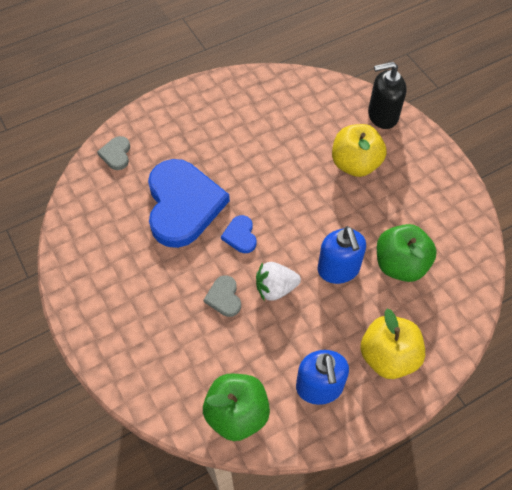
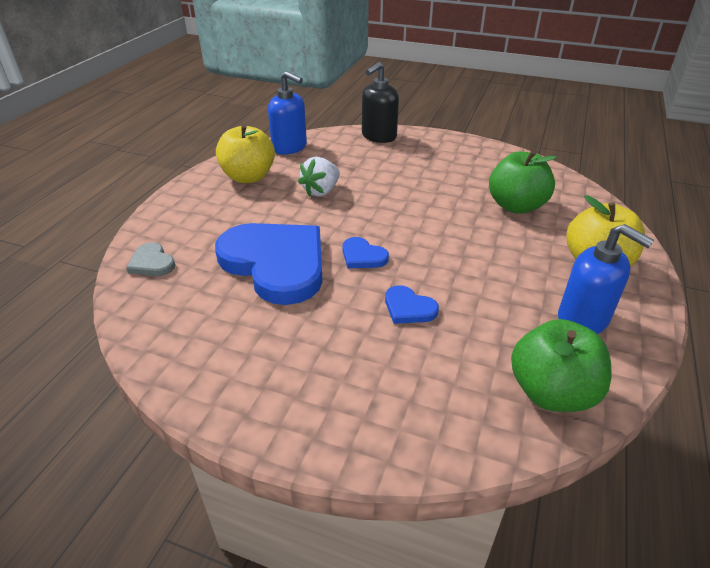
camera: 40 degrees left, 20 degrees down
grey heart [203,275,241,317] -> blue heart [385,285,439,324]
white strawberry [256,262,301,301] -> white strawberry moved to [298,157,340,197]
blue soap dispenser [318,226,366,284] -> blue soap dispenser moved to [268,71,307,155]
yellow apple [332,124,386,177] -> yellow apple moved to [216,124,275,183]

